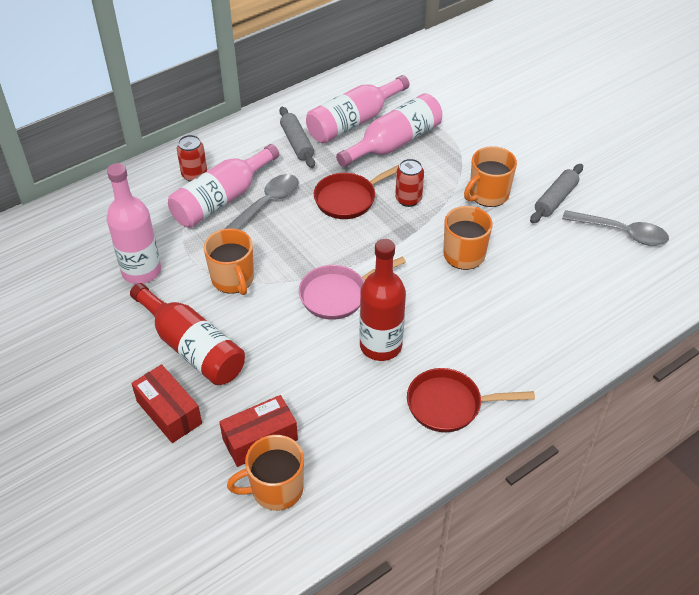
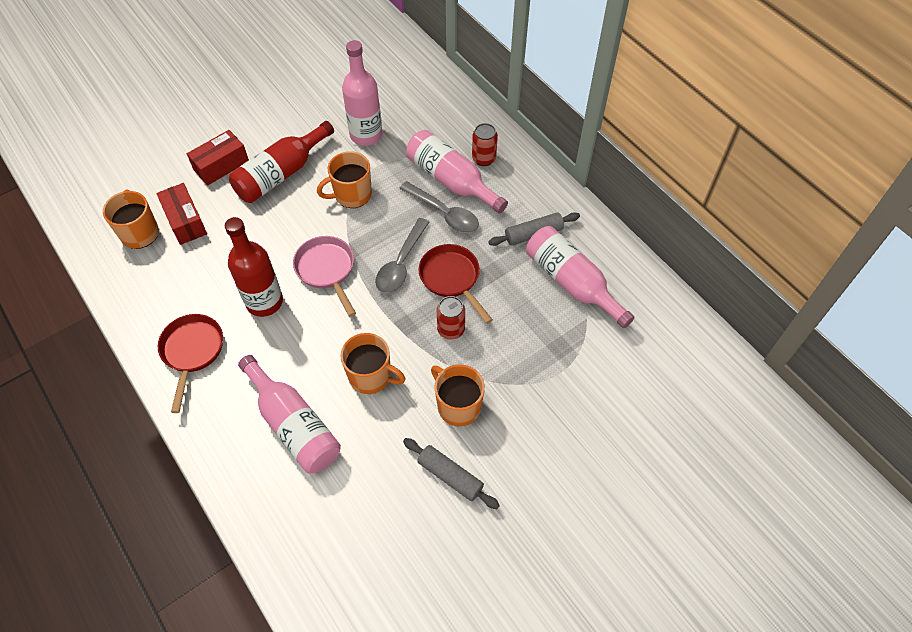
camera: 90 degrees right, 10 degrees up
pink bottle [336,93,442,167] -> pink bottle moved to [238,355,341,473]
grey spoon [562,210,669,246] -> grey spoon moved to [375,218,429,293]

